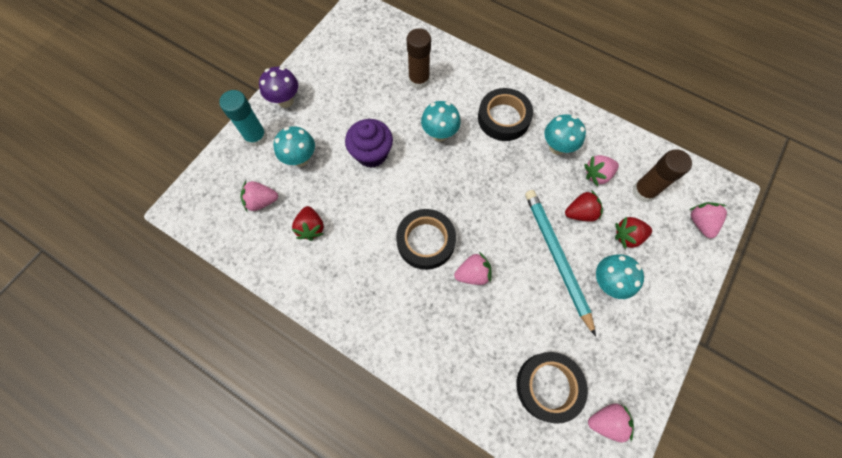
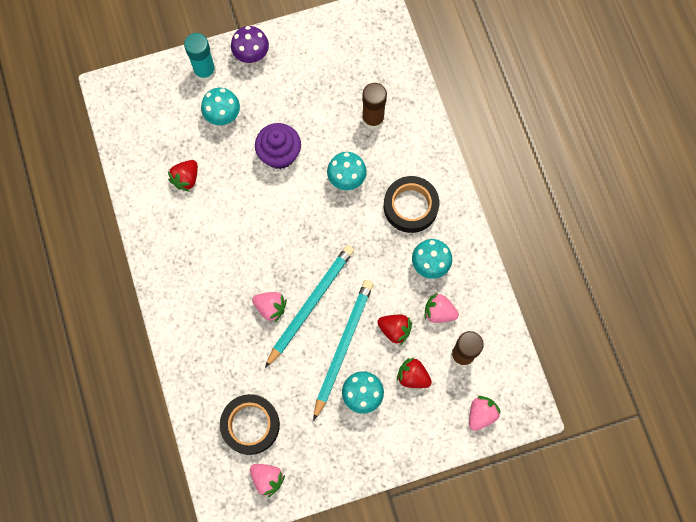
camera: 40 degrees right, 5 degrees up
pink strawberry [240,181,278,211] -> none
black tape [396,209,456,270] -> none
none -> turquoise pencil [265,245,354,368]

